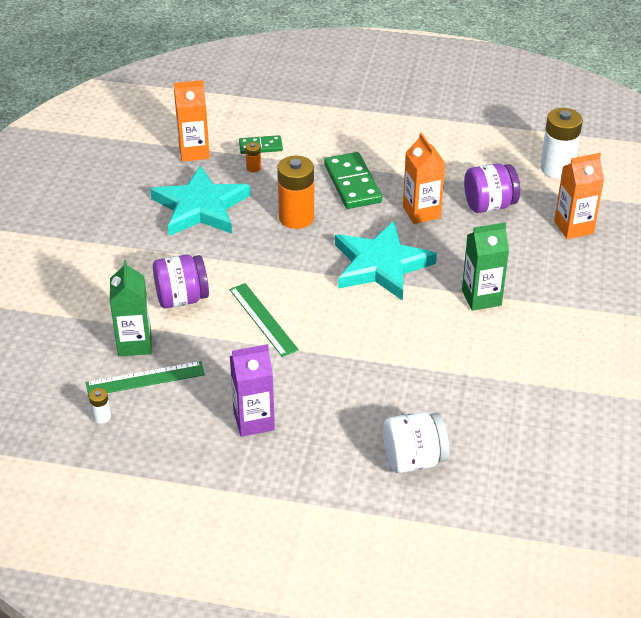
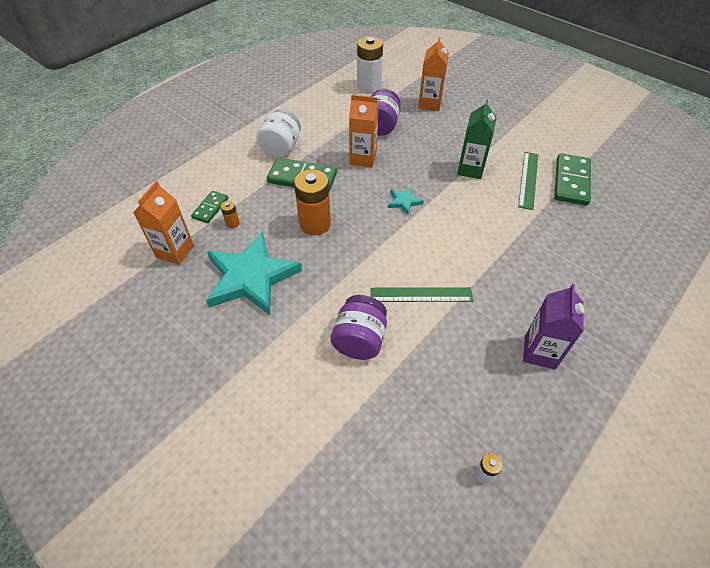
camera: 60 degrees left, 10 degrees up
green ruler [86,361,205,397] -> green ruler moved to [518,152,538,210]
green carton [110,260,152,356] -> none
turquoise star [335,221,437,301] -> turquoise star [388,187,424,215], size x0.42
white jar [383,412,449,473] -> white jar moved to [257,109,301,158]
none -> green domino [554,153,591,206]

